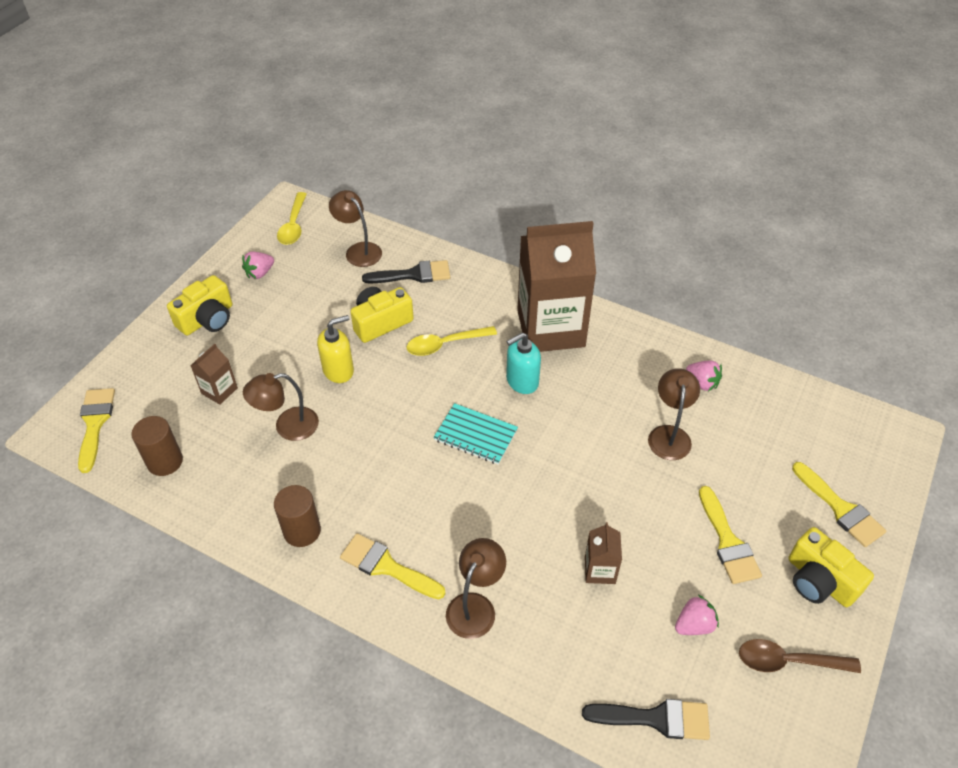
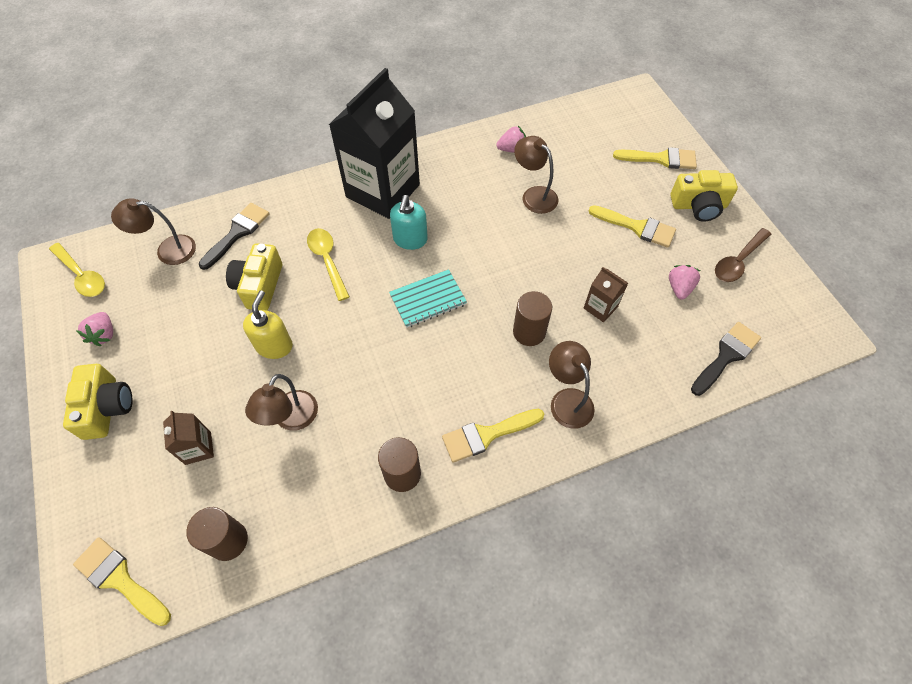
camera: 50 degrees left, 10 degrees up
yellow spoon [406,326,497,356] -> yellow spoon turned 135 degrees clockwise [307,228,350,301]
brown carton [517,221,596,352] -> black carton [329,68,420,219]
none -> brown cylinder [513,291,552,346]

